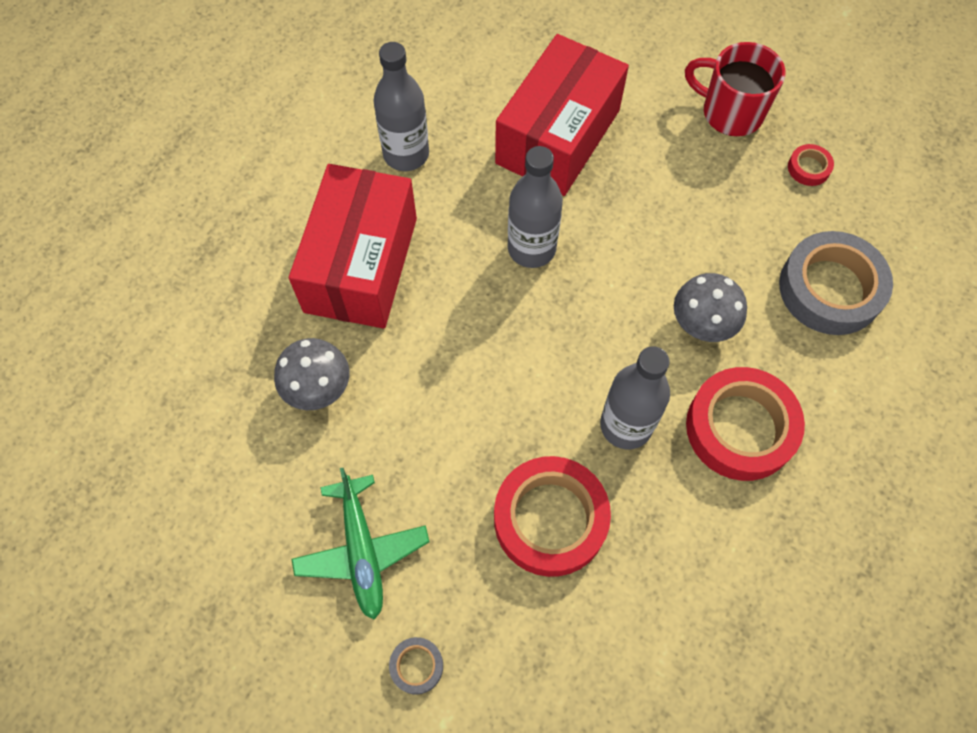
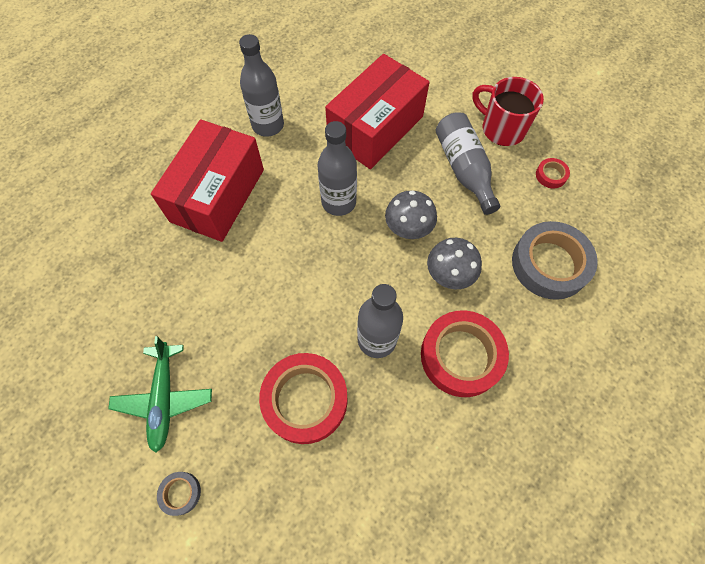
camera: 10 degrees right, 0 degrees up
grey mushroom [274,338,349,410] -> grey mushroom moved to [385,190,437,239]
none -> grey bottle [436,112,500,215]

